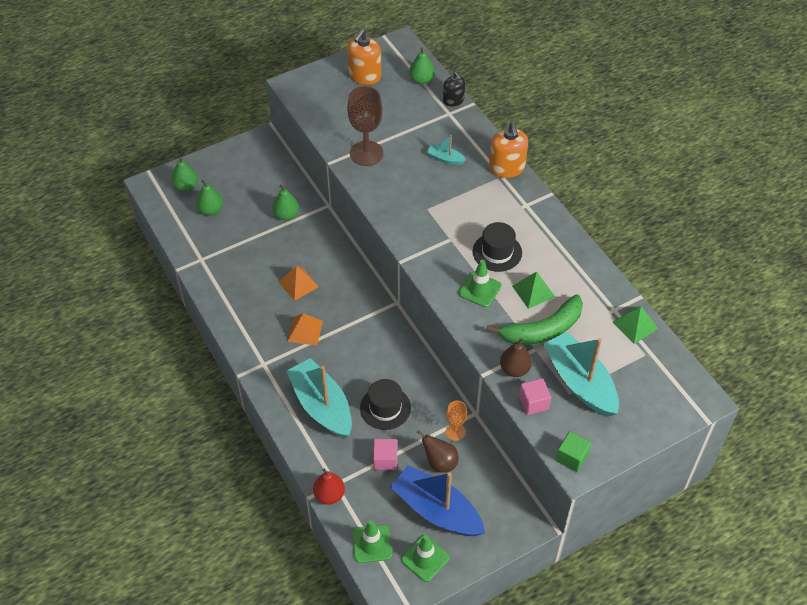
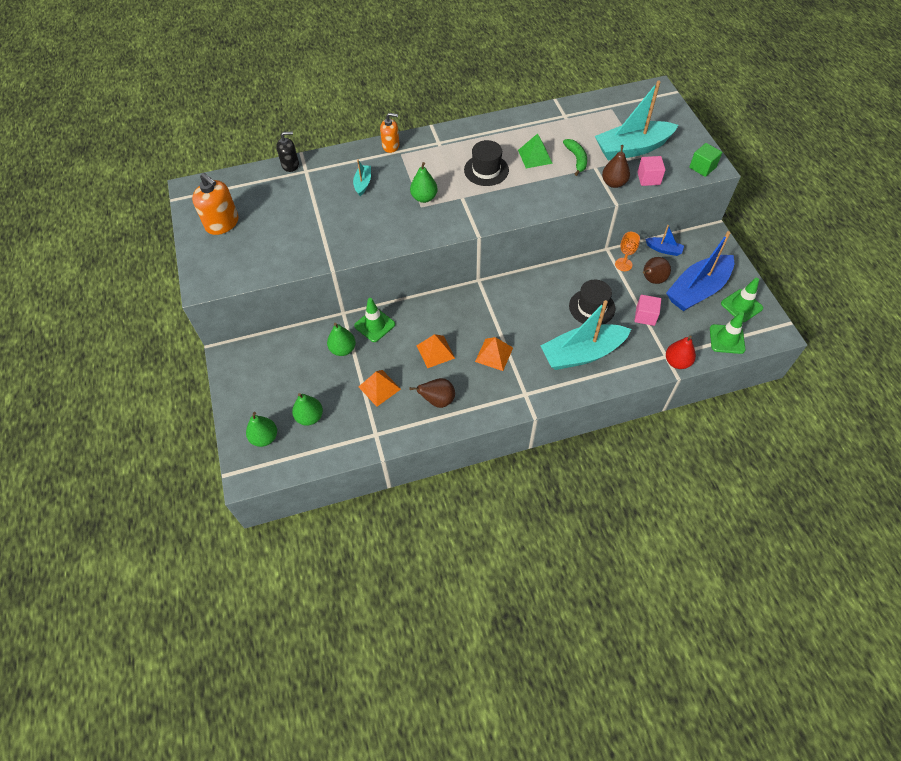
camera: 75 degrees left, 5 degrees up
brown goblet [347,86,383,166] -> none
green pear [409,47,435,85] -> green pear moved to [410,162,438,203]
turquoise boat [427,135,466,165] -> turquoise boat turned 150 degrees clockwise [353,159,371,196]
green traffic cone [458,260,502,307] -> green traffic cone moved to [354,298,395,342]
green banana [486,294,583,345] -> green banana [563,139,587,176], size x0.57
orange soap dispenser [489,122,528,178] -> orange soap dispenser [380,113,399,153], size x0.63
green pyramid [612,306,658,344] -> none
none -> orange pyramid [359,370,401,407]
none -> brown pear [409,378,455,408]
none -> blue boat [645,225,684,256]

